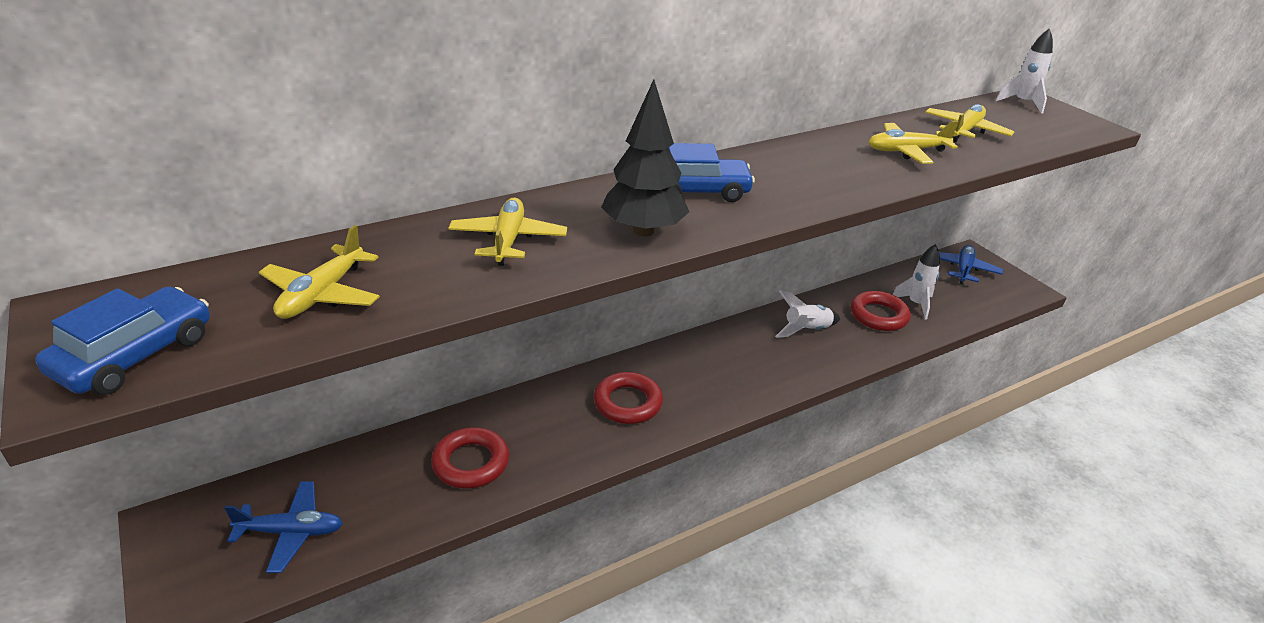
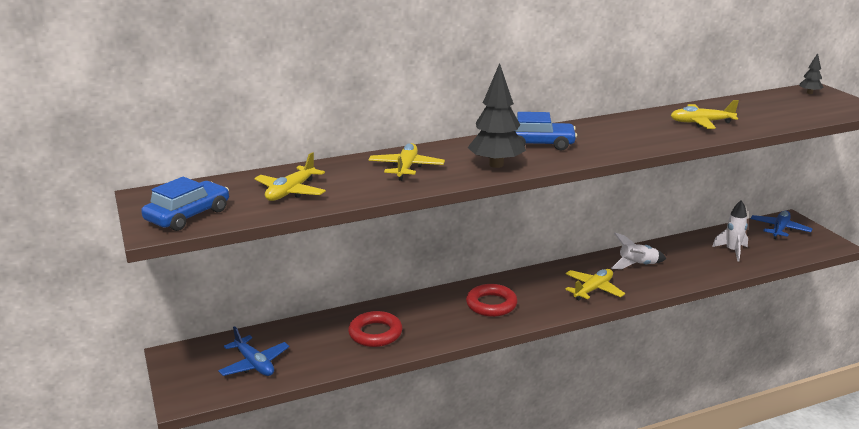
camera: 10 degrees right, 10 degrees down
blue plane [224,481,343,573] -> blue plane turned 45 degrees clockwise [218,326,289,376]
red ring [851,291,911,331] -> none
yellow plane [925,104,1014,142] -> yellow plane moved to [565,269,625,300]
white rocket [996,29,1053,114] -> black tree [799,53,824,94]

